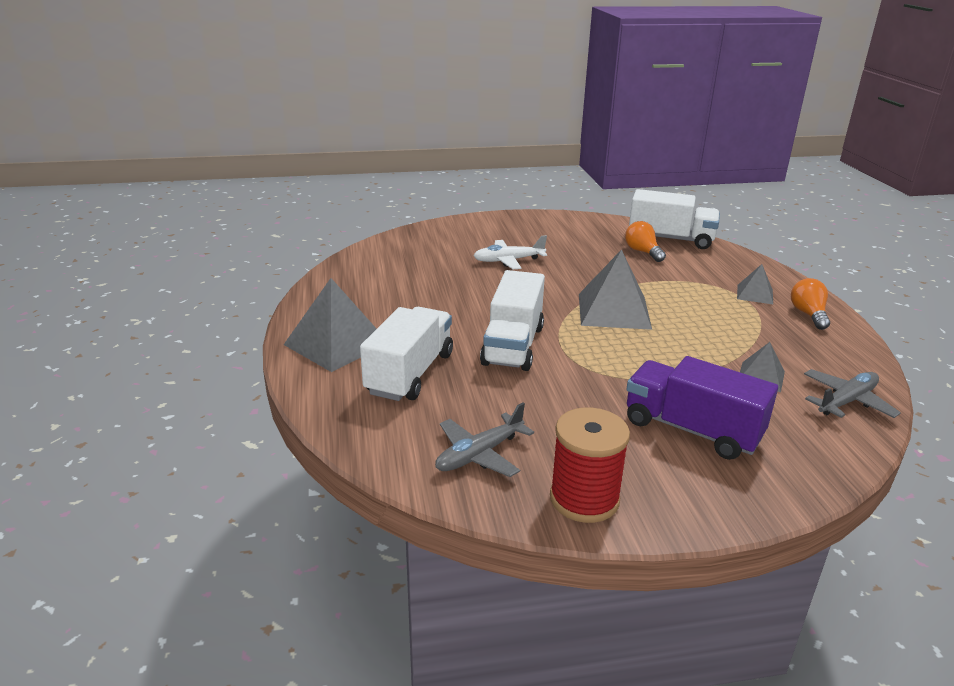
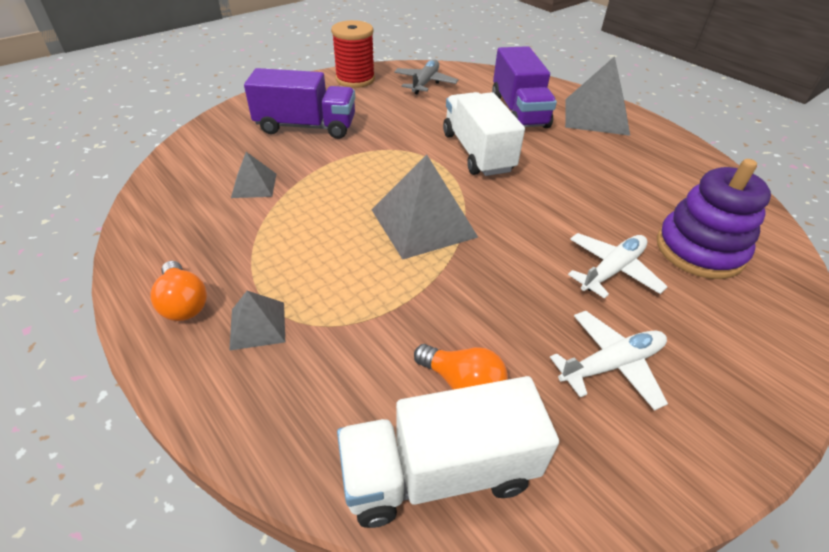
camera: 150 degrees right, 15 degrees up
white truck [360,307,453,401] -> purple truck [492,46,557,128]
grey plane [804,369,901,418] -> none
none -> white plane [550,311,668,411]
none -> purple stacking toy [657,159,771,279]

